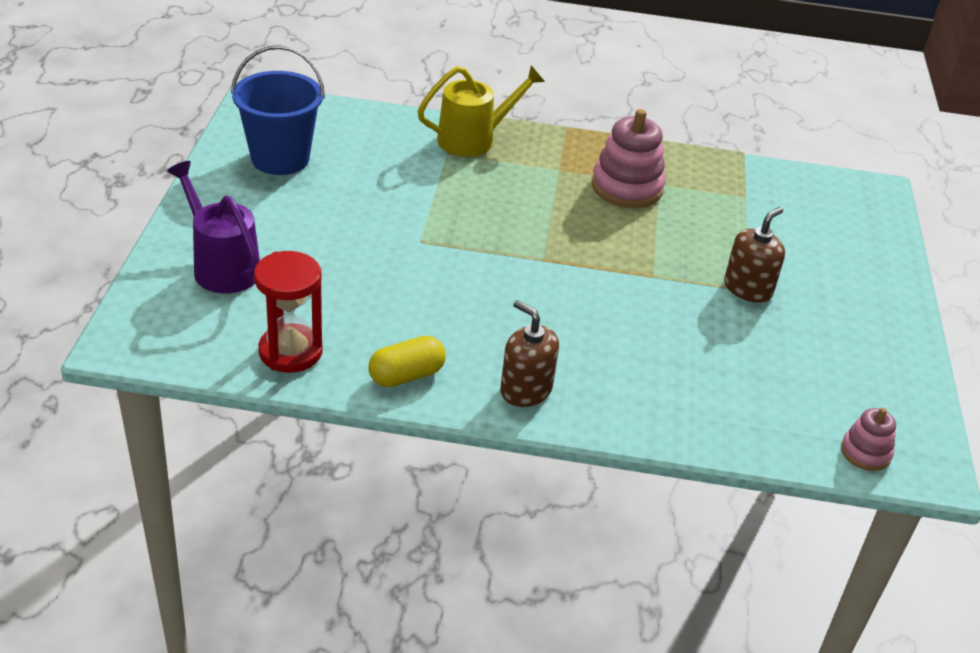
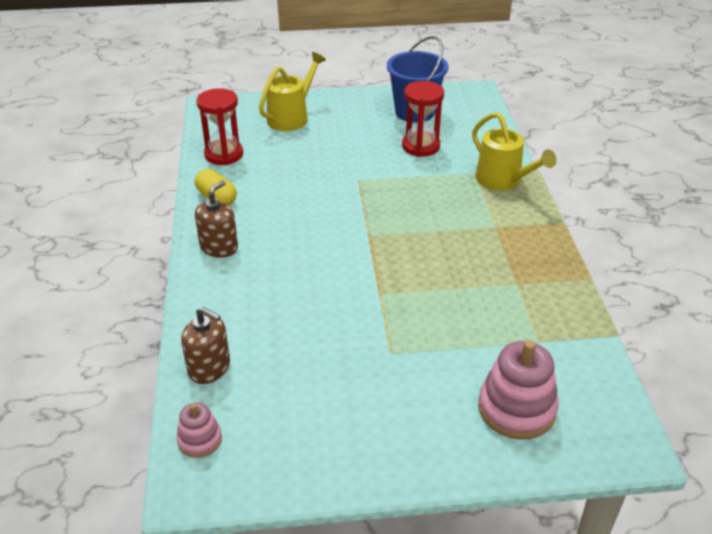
camera: 80 degrees right, 0 degrees up
purple watering can [167,161,260,293] -> yellow watering can [259,52,326,131]
pink stacking toy [592,109,666,208] -> pink stacking toy moved to [478,340,559,440]
brown soap dispenser [724,207,785,303] -> brown soap dispenser moved to [181,307,230,384]
none -> red hourglass [402,81,444,157]

